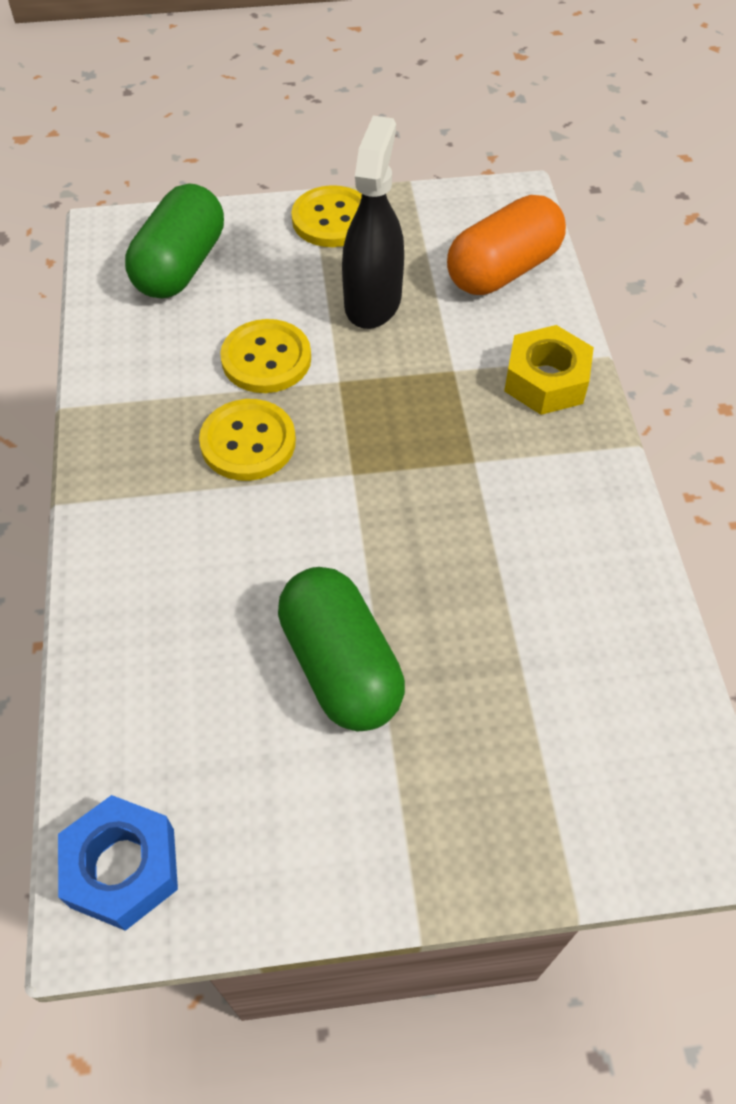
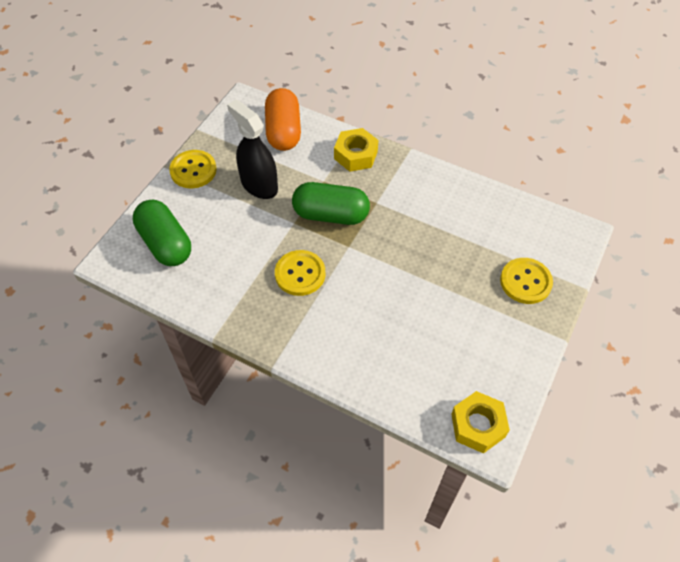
camera: 55 degrees left, 0 degrees up
blue nut [58,795,178,931] -> yellow nut [451,391,510,454]
yellow button [220,319,311,393] -> yellow button moved to [500,258,553,304]
green capsule [278,567,405,731] -> green capsule moved to [292,182,370,225]

